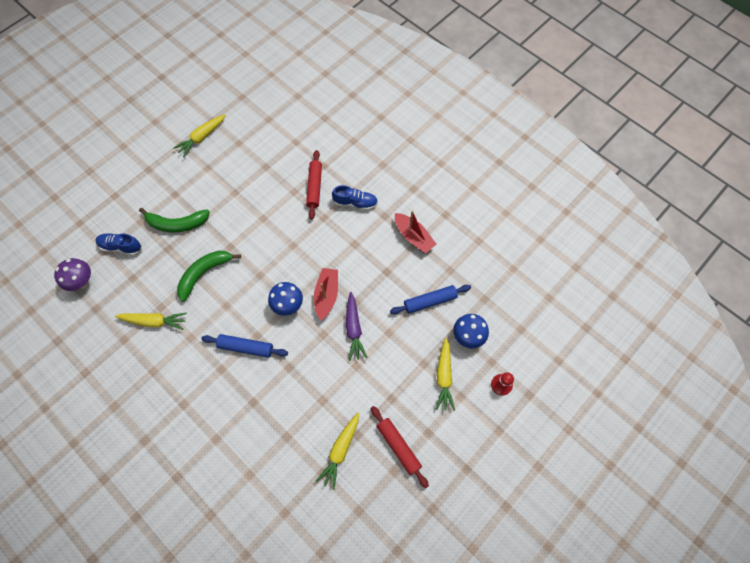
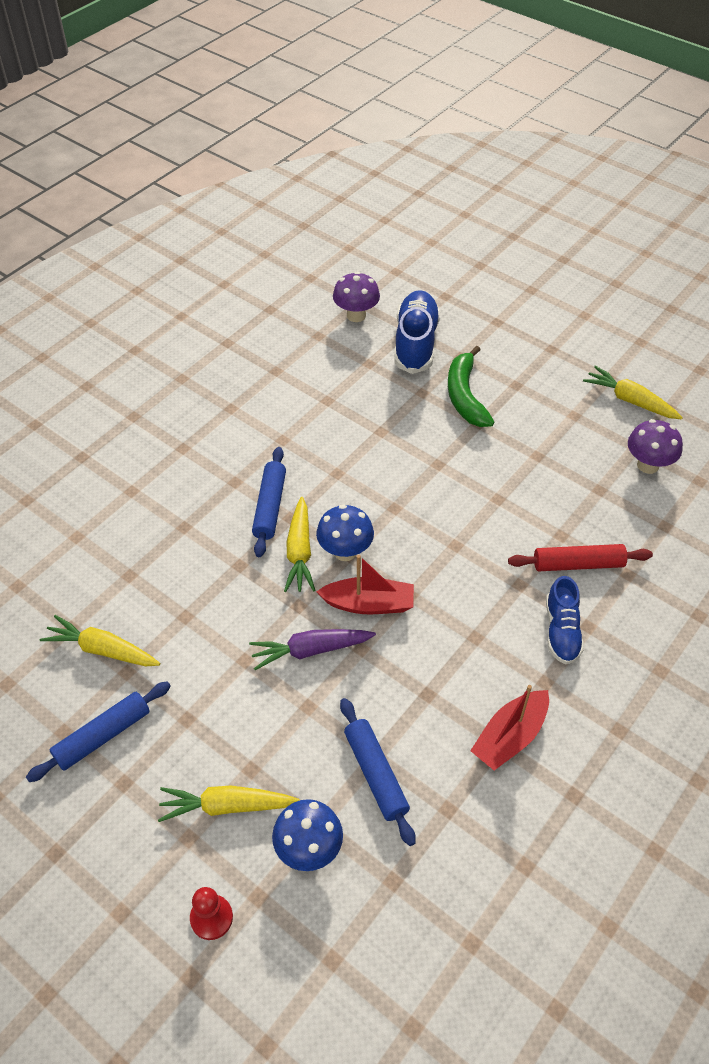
camera: 85 degrees right, 15 degrees down
blue shoe [96,233,142,255] -> blue shoe [394,290,440,374], size x1.58
yellow carrot [115,312,187,330] -> yellow carrot moved to [284,497,316,592]
green banana [177,251,241,302] -> none
red rolling pin [371,406,429,488] -> blue rolling pin [26,681,171,782]
none -> purple mushroom [628,419,683,474]

